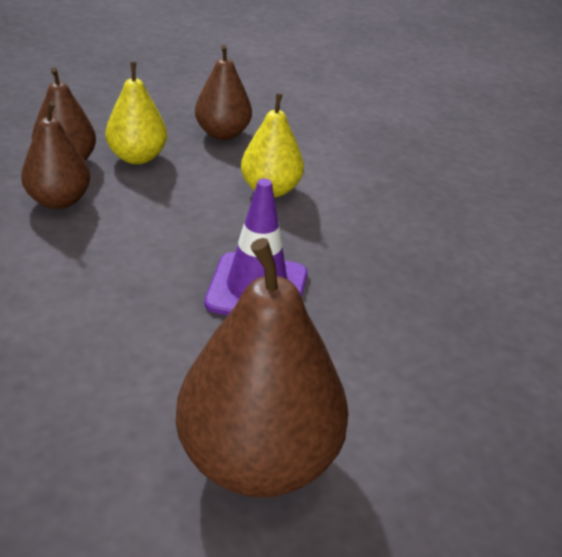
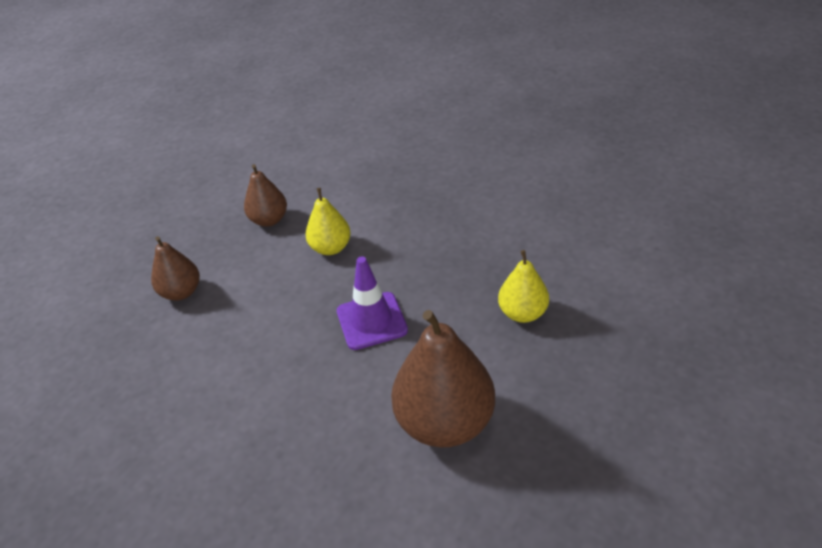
camera: 20 degrees left, 5 degrees up
brown pear [21,101,90,209] -> none
yellow pear [105,62,167,164] -> yellow pear moved to [498,250,549,323]

